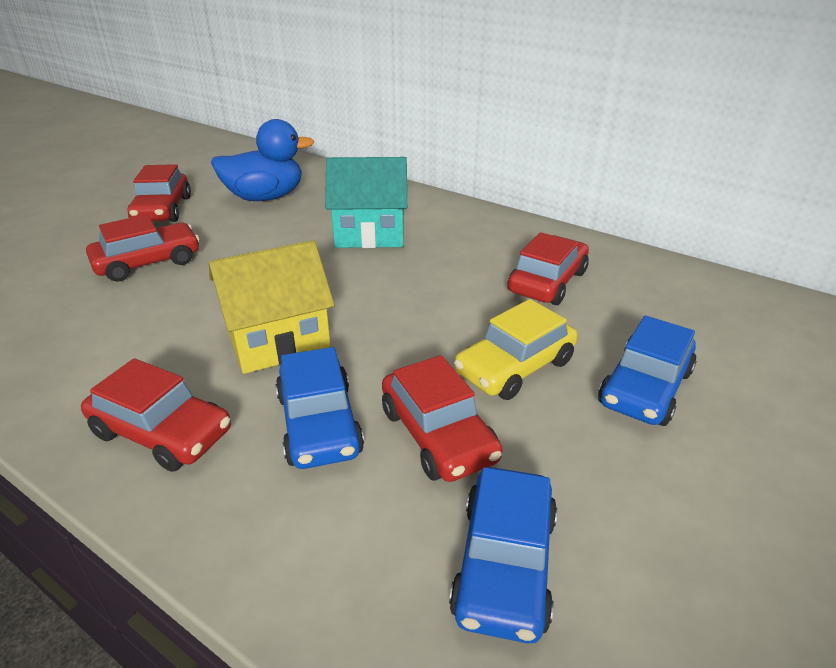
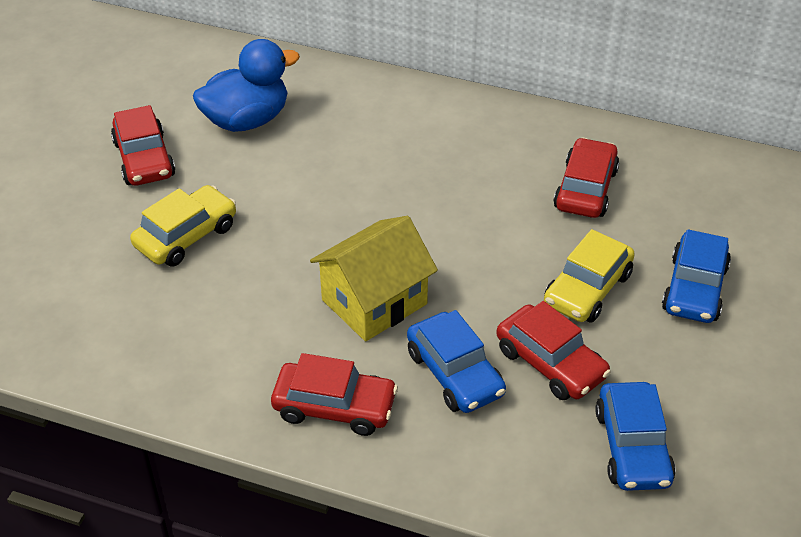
camera: 15 degrees left, 10 degrees up
red car [86,214,200,282] -> yellow car [130,185,236,267]
turquoise house [325,157,407,248] -> none

